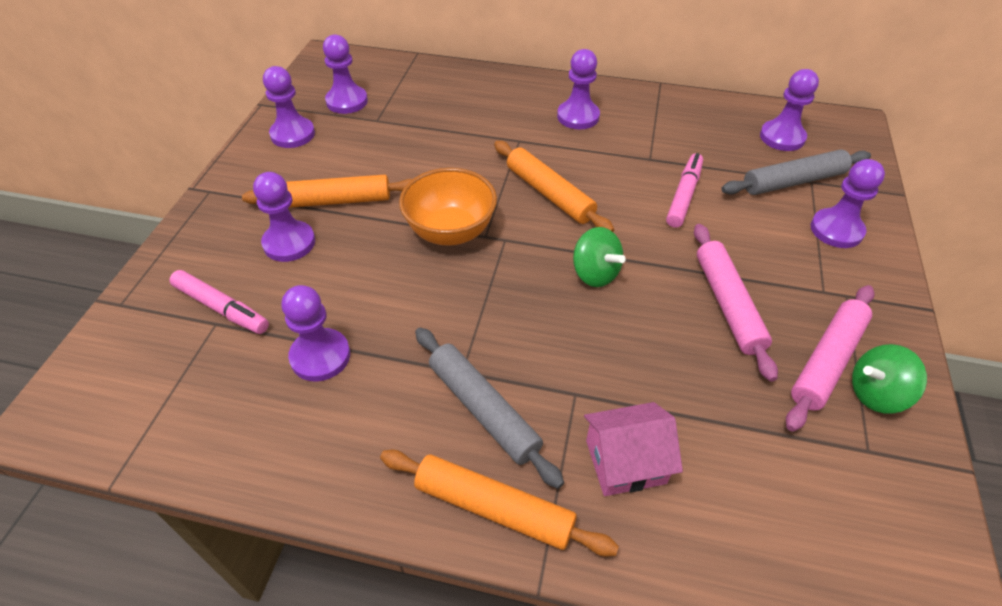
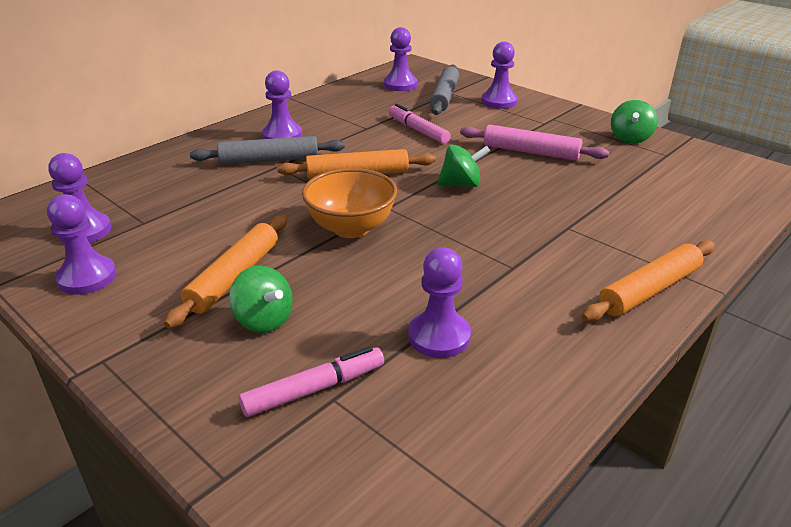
camera: 60 degrees left, 15 degrees down
purple pawn [253,172,315,262] -> green spinning top [229,265,293,333]
grey rolling pin [415,328,564,489] -> grey rolling pin moved to [190,136,345,165]
pink house [584,402,683,496] -> none
pink rolling pin [786,285,874,431] -> none

